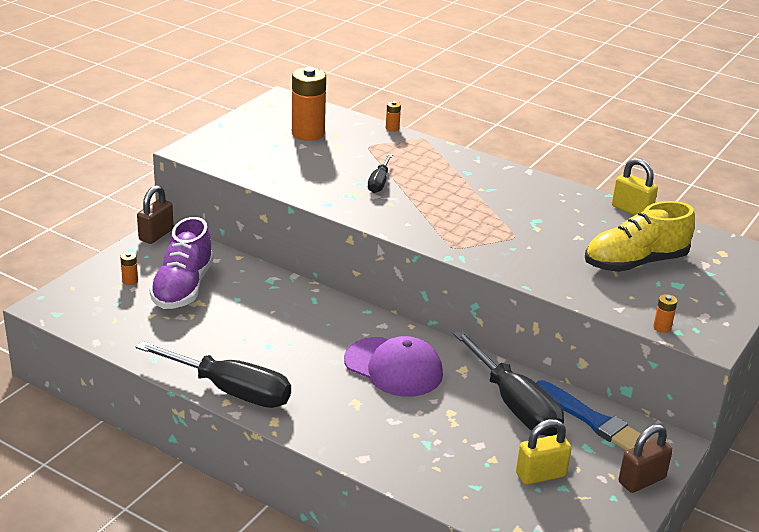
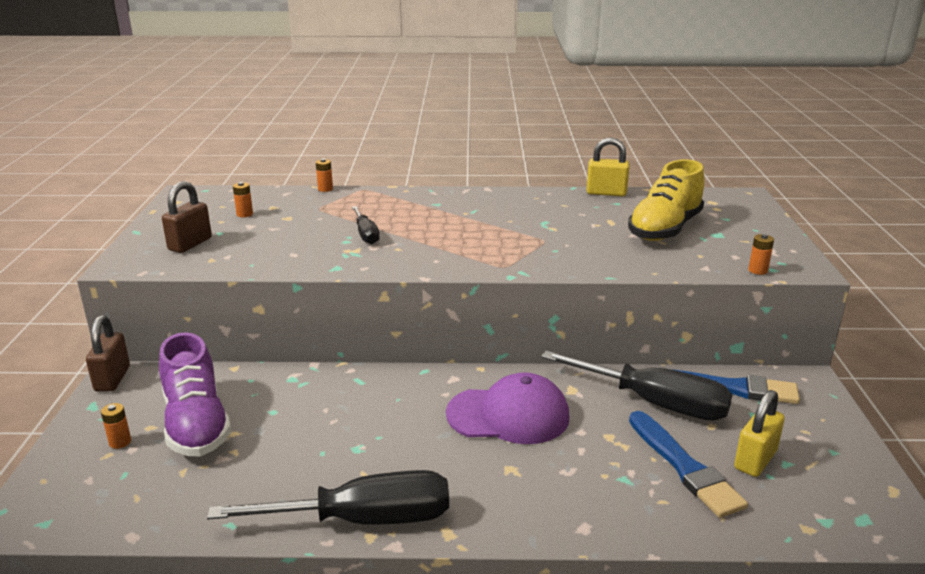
camera: 30 degrees left, 5 degrees down
orange battery [292,67,326,141] -> orange battery [233,182,253,217], size x0.42
brown padlock [619,424,673,493] -> brown padlock moved to [162,181,212,253]
none -> blue brush [629,411,748,518]

